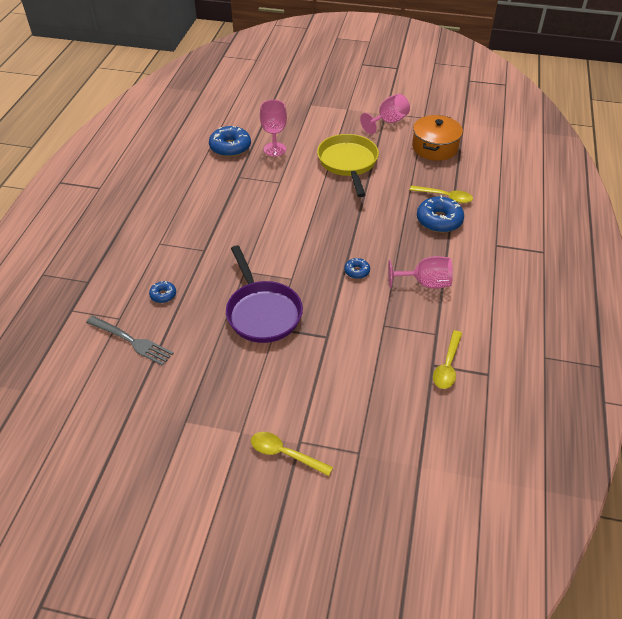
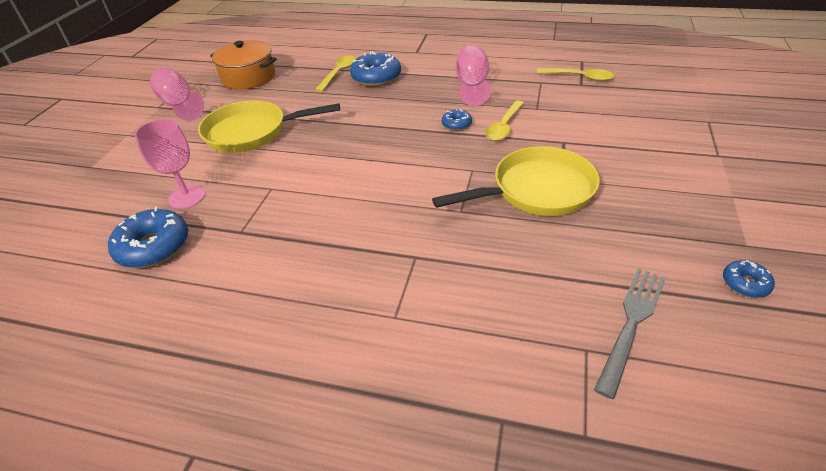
camera: 85 degrees left, 5 degrees down
blue donut [149,281,176,303] -> blue donut moved to [723,260,775,298]
purple pan [226,245,303,343] -> yellow pan [432,146,600,216]
yellow spoon [251,432,333,476] -> yellow spoon moved to [485,101,524,141]

